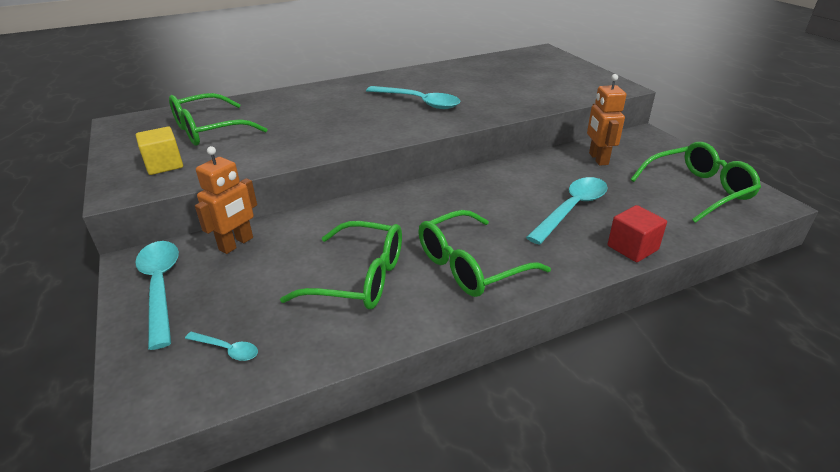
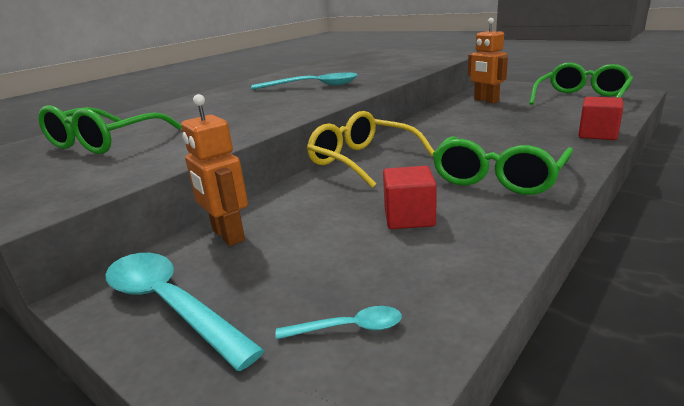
camera: 25 degrees left, 10 degrees down
yellow cube [136,126,183,175] -> none
orange robot [195,146,257,254] -> orange robot turned 135 degrees clockwise [181,94,248,246]
green glasses [280,221,402,309] -> red cube [383,166,437,229]
turquoise spoon [526,177,608,245] -> none
none -> yellow glasses [307,111,434,188]

